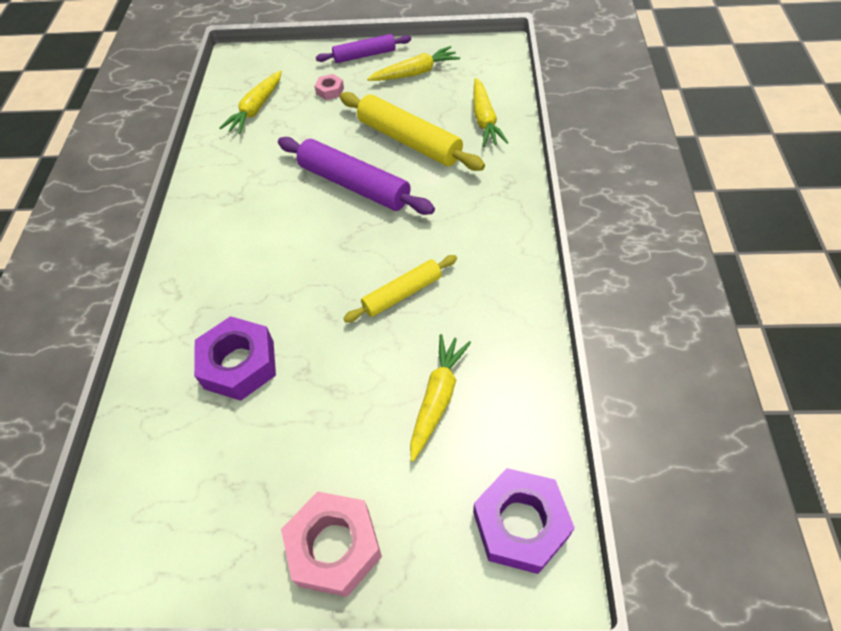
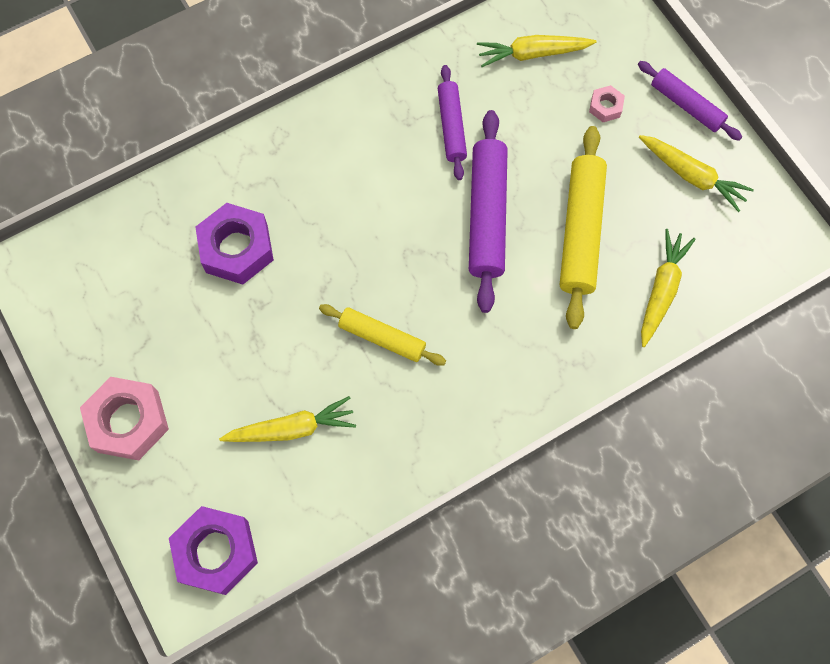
camera: 55 degrees right, 15 degrees up
yellow carrot [473,78,509,147] -> yellow carrot turned 150 degrees clockwise [641,229,696,347]
none -> purple rolling pin [438,65,467,180]

